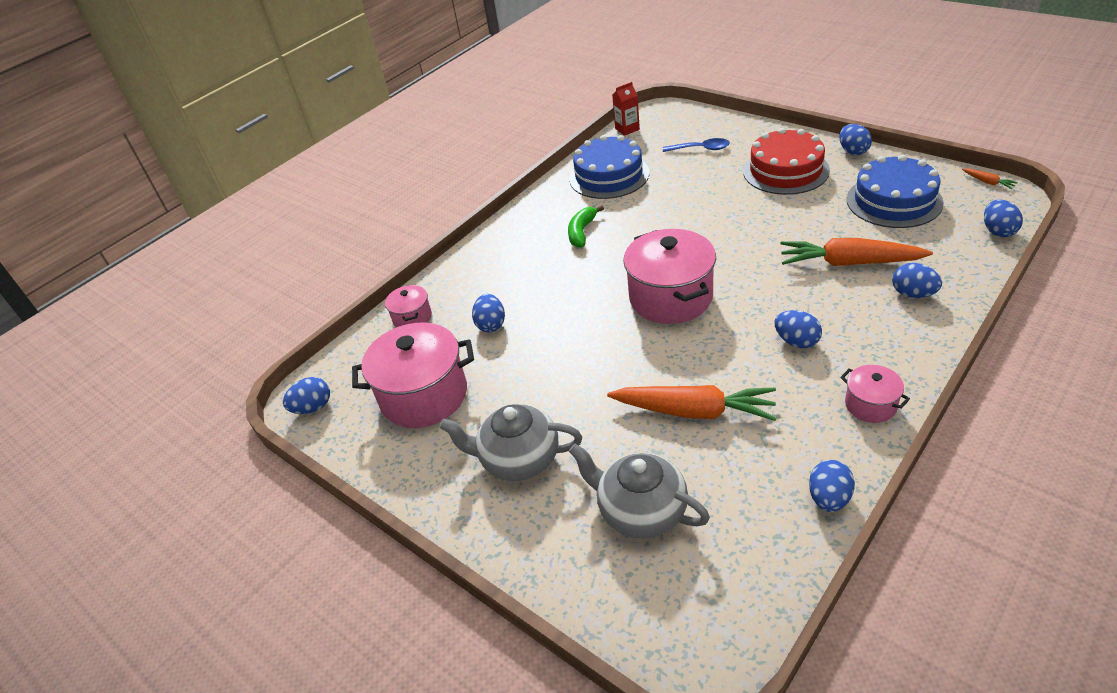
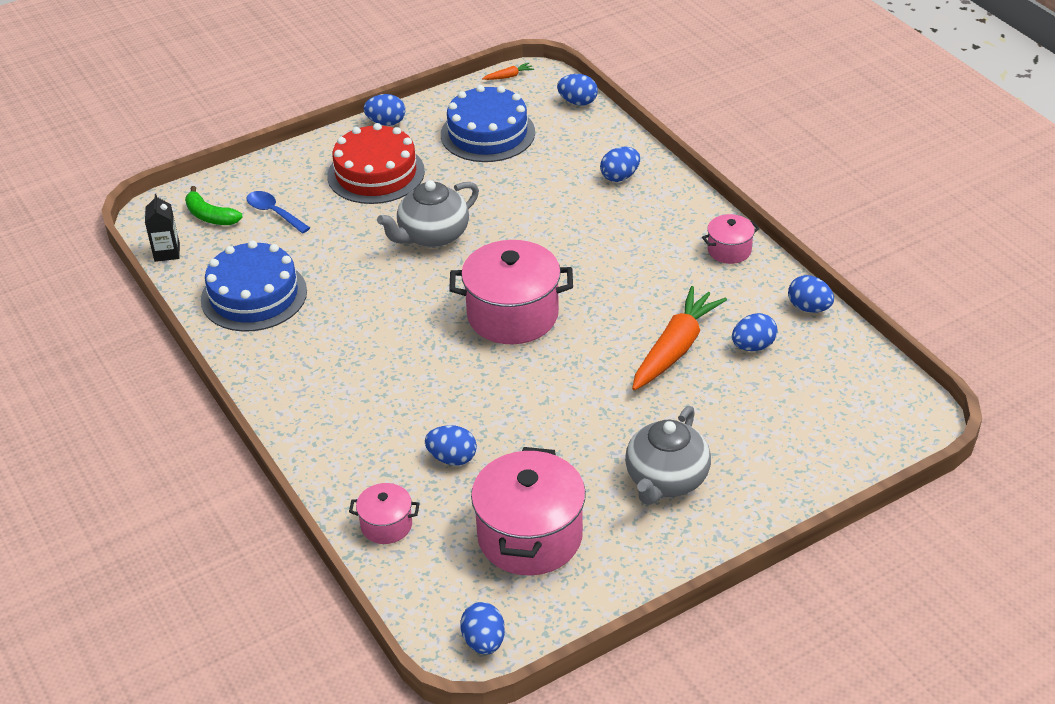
camera: 75 degrees left, 0 degrees up
green banana [568,206,604,248] -> green banana moved to [185,186,243,225]
grey teapot [569,444,710,539] -> grey teapot moved to [377,180,479,248]
red carton [612,82,640,136] -> black carton [145,194,180,262]
blue spoon [663,138,730,152] -> blue spoon turned 75 degrees counterclockwise [247,191,310,233]
blue egg [774,310,822,348] -> blue egg moved to [732,313,778,351]
orange carrot [780,238,933,266] -> none

